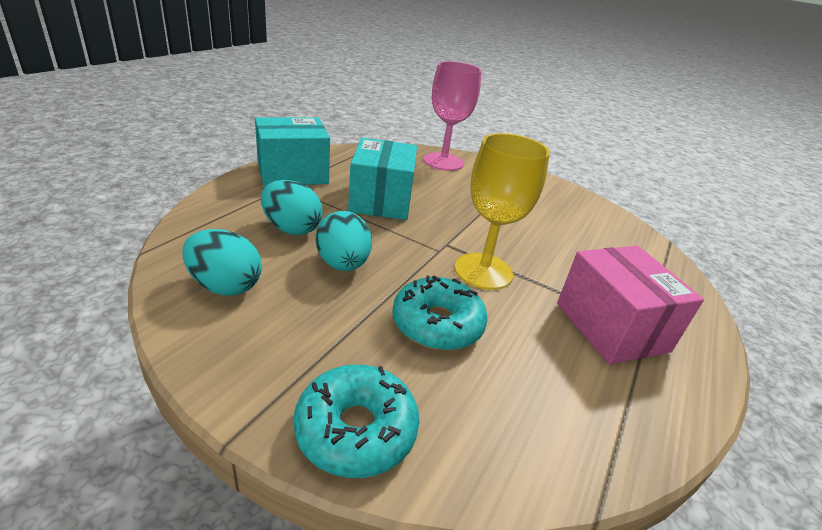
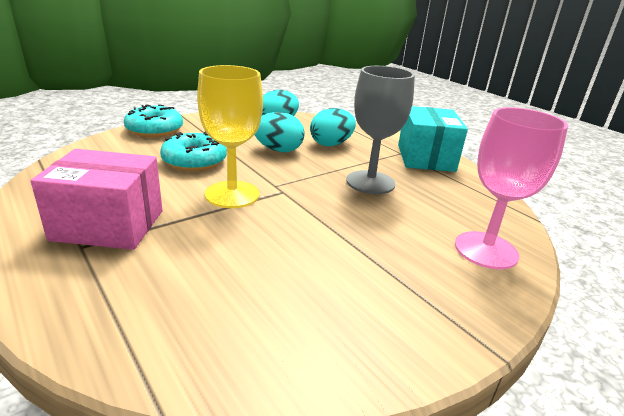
camera: 115 degrees right, 5 degrees down
turquoise box [348,138,417,220] -> grey goblet [346,66,415,194]

